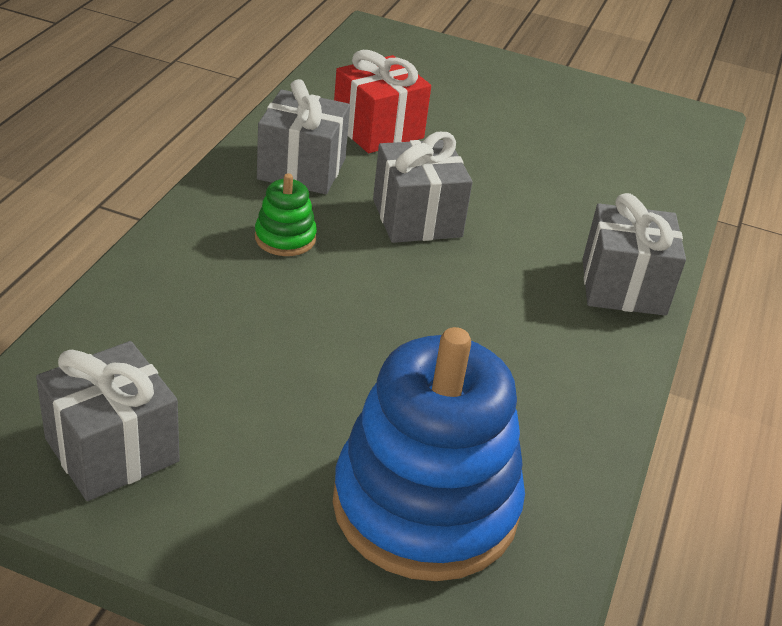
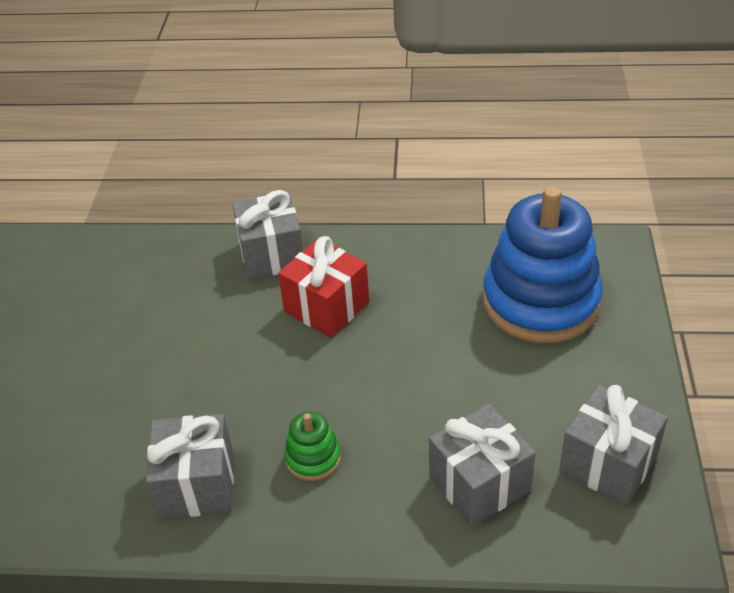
camera: 100 degrees left, 5 degrees up
red gift [334,50,431,153] -> red gift moved to [278,236,369,338]
grey gift [373,132,473,243] -> grey gift moved to [429,404,536,527]

